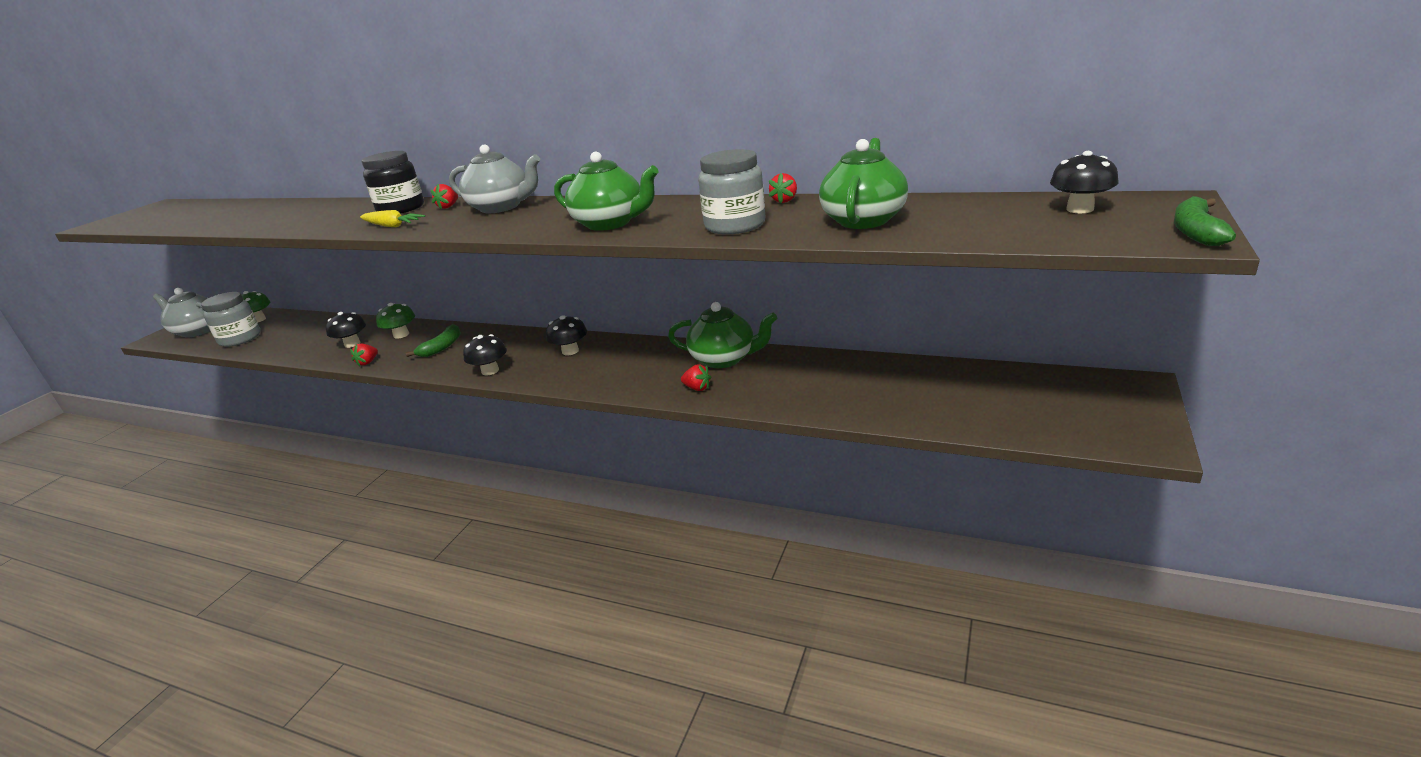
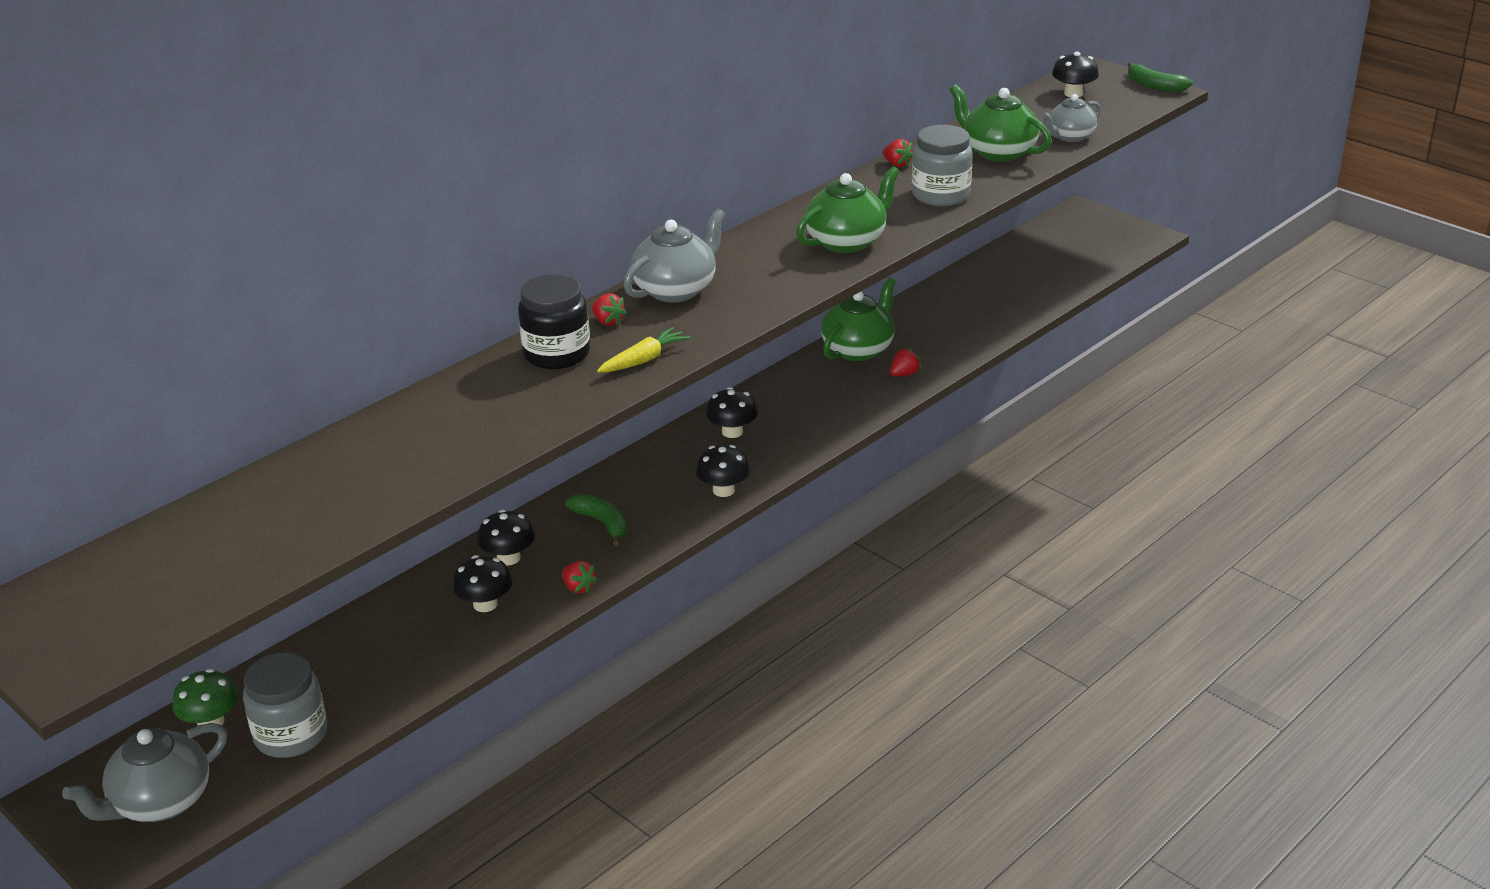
camera: 70 degrees left, 5 degrees up
green mushroom [376,303,415,339] -> black mushroom [477,510,535,565]
none -> grey teapot [1041,94,1101,142]

